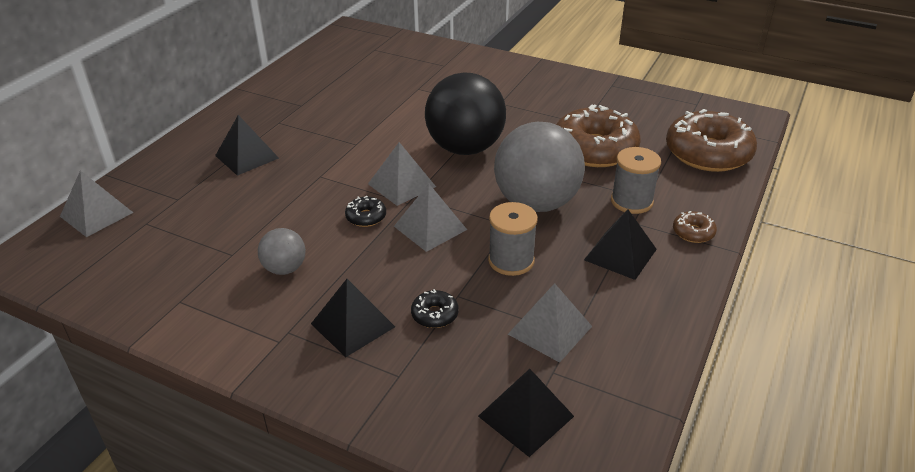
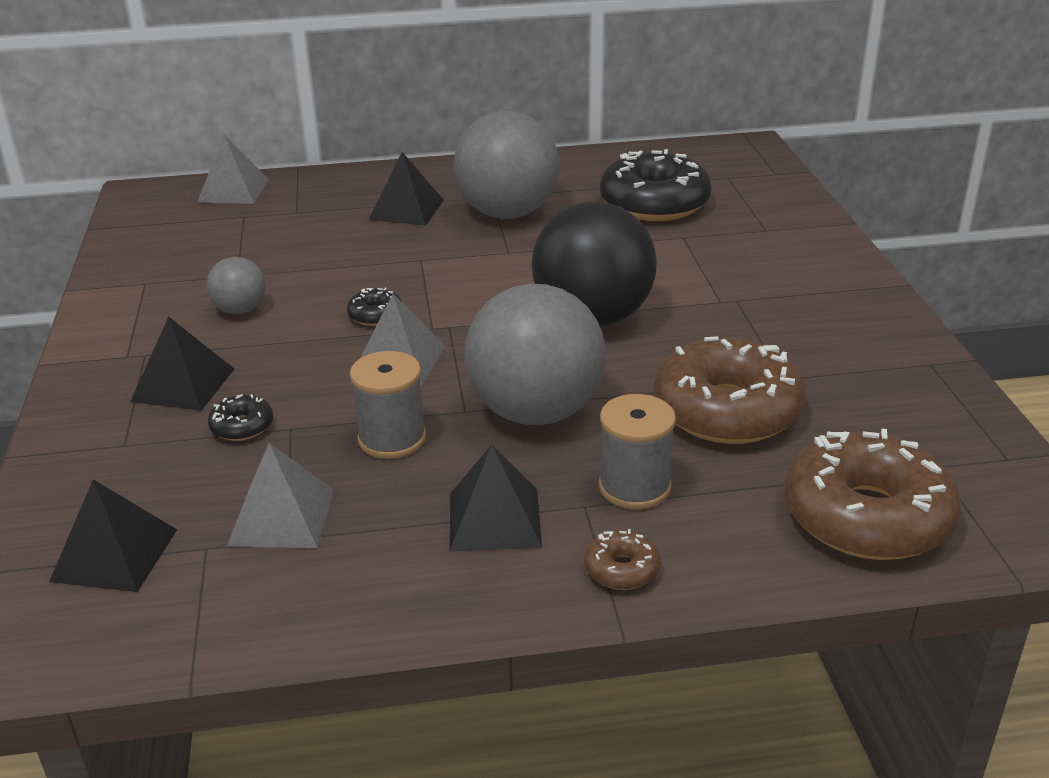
camera: 55 degrees right, 5 degrees down
grey pyramid [368,142,436,206] -> none
none -> grey ball [453,111,559,219]
none -> black donut [600,149,712,221]

